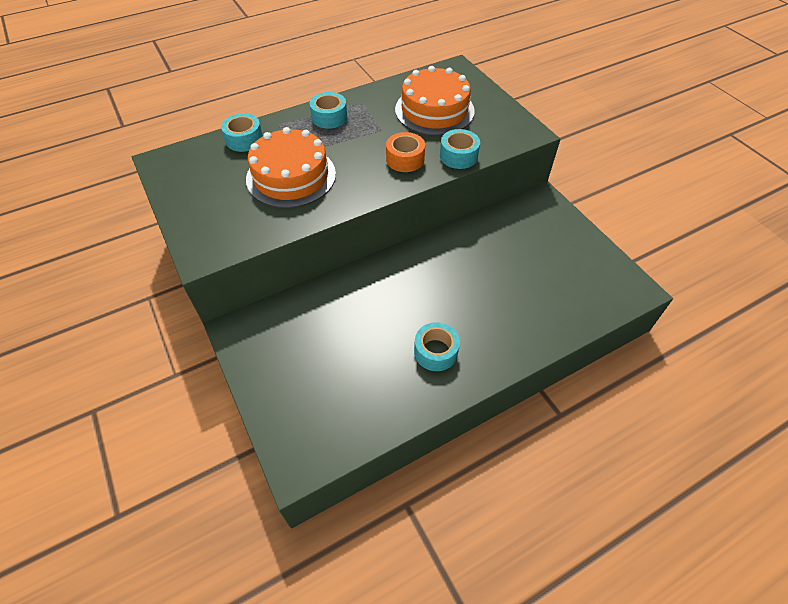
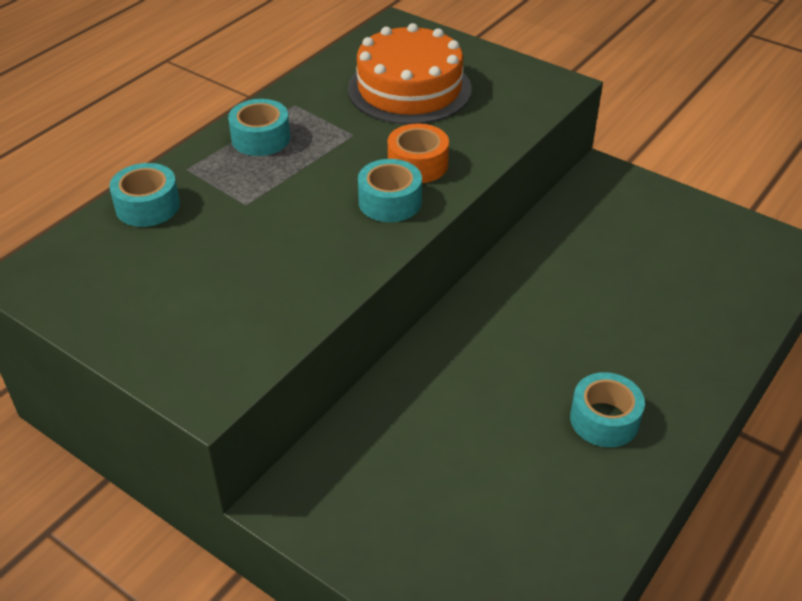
camera: 25 degrees left, 10 degrees down
orange cake [246,127,336,208] -> none
turquoise tape [440,129,480,169] -> turquoise tape moved to [358,159,422,222]

